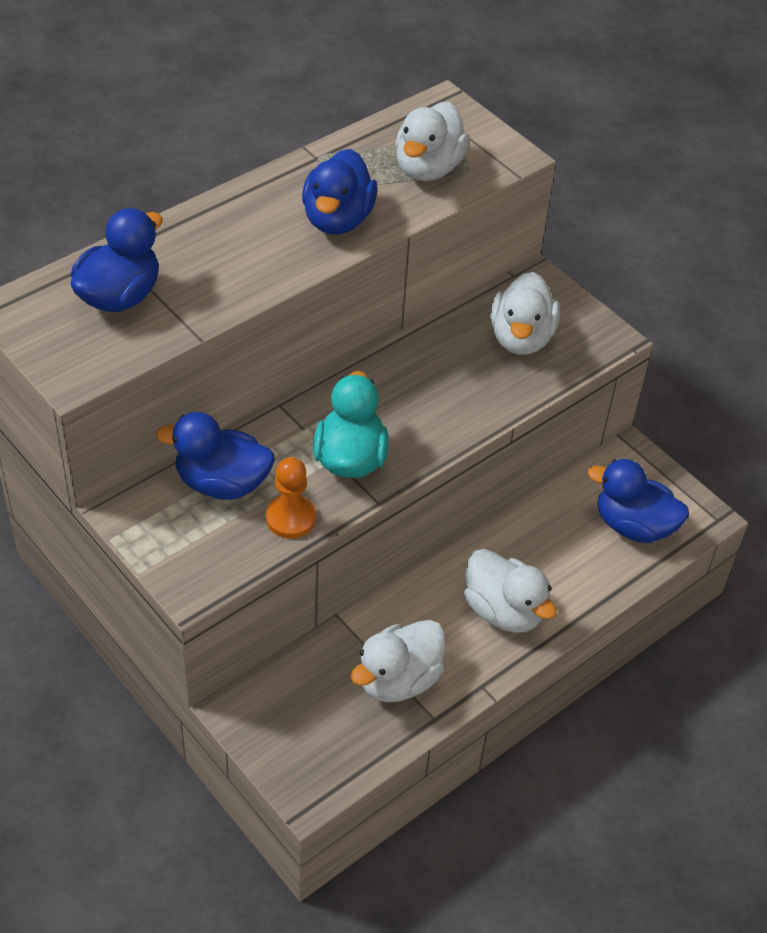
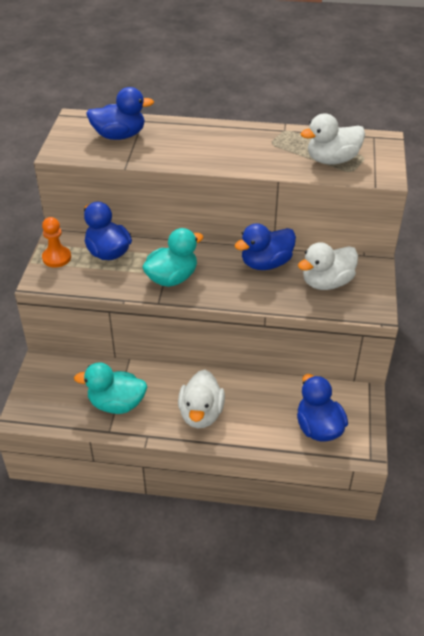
camera: 50 degrees right, 5 degrees down
orange pawn [266,457,316,538] -> orange pawn moved to [42,217,71,268]
blue duck [302,149,378,235] -> blue duck moved to [234,223,296,270]
white duck [351,620,446,702] -> turquoise duck [74,362,147,414]

